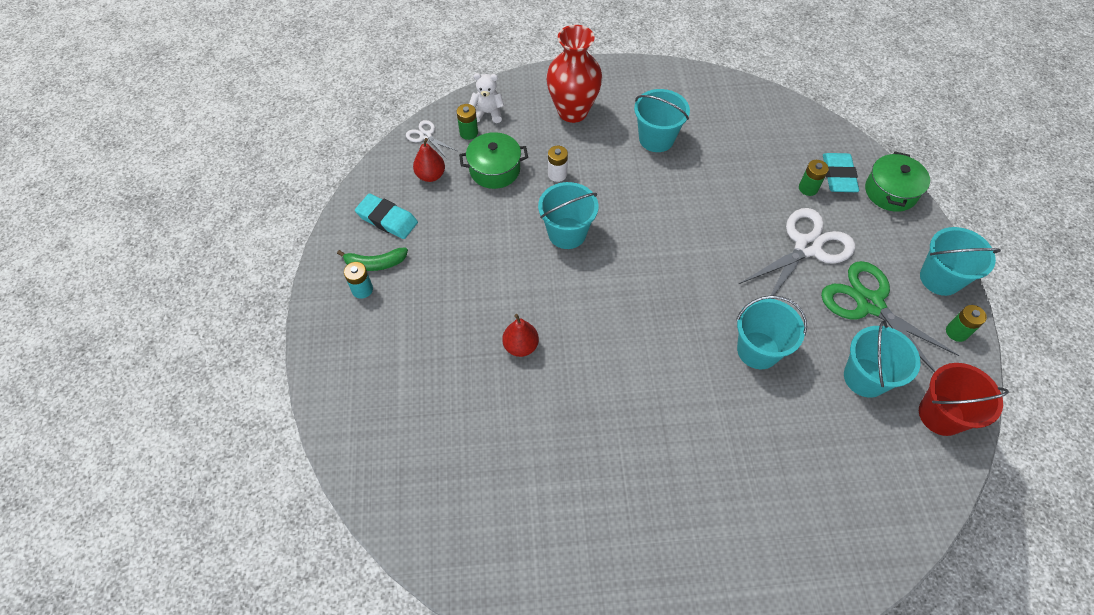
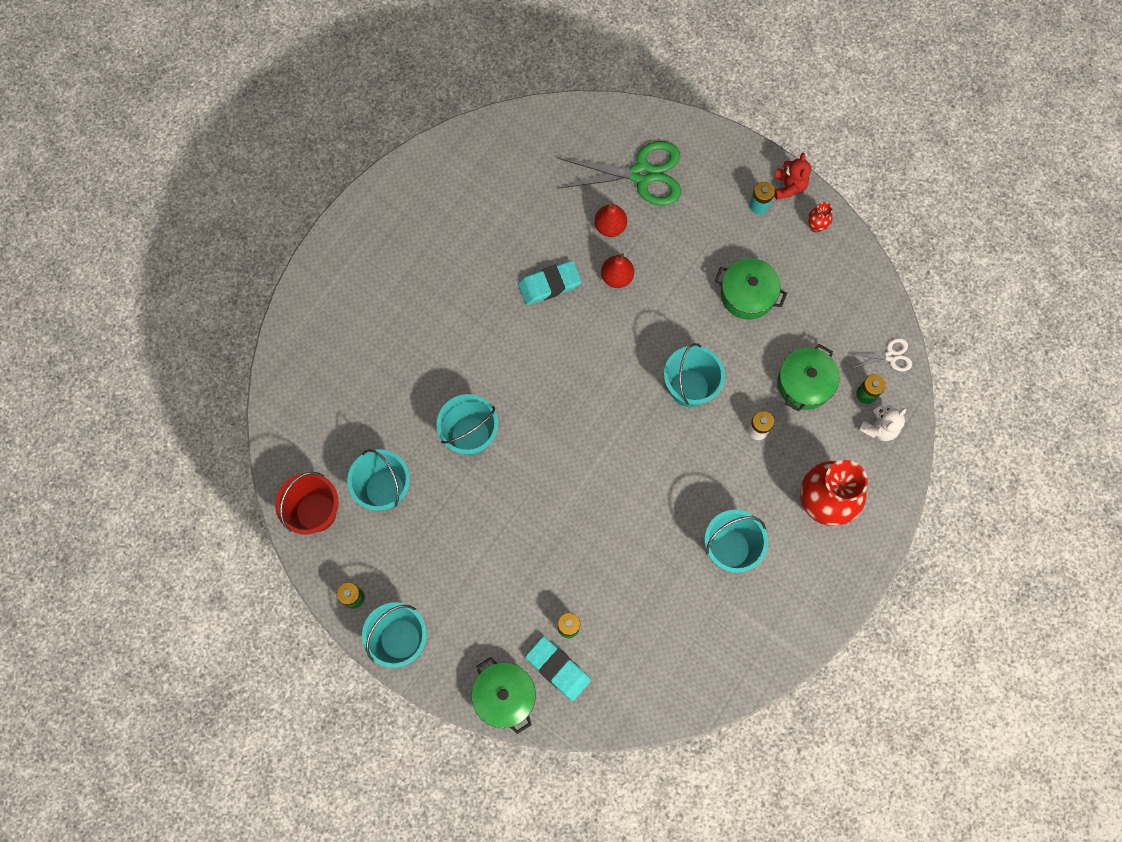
camera: 130 degrees right, 15 degrees up
green banana [337,247,408,271] -> none
turquoise eraser [355,194,418,239] -> turquoise eraser moved to [518,260,582,305]
red pear [413,138,445,182] -> red pear moved to [594,203,627,237]
white scissors [739,208,855,299] -> none
green scissors [821,261,960,373] -> green scissors moved to [558,141,681,205]
none -> green pot [715,258,787,320]
none -> red teddy bear [774,153,811,200]
none -> red vase [808,202,832,233]

